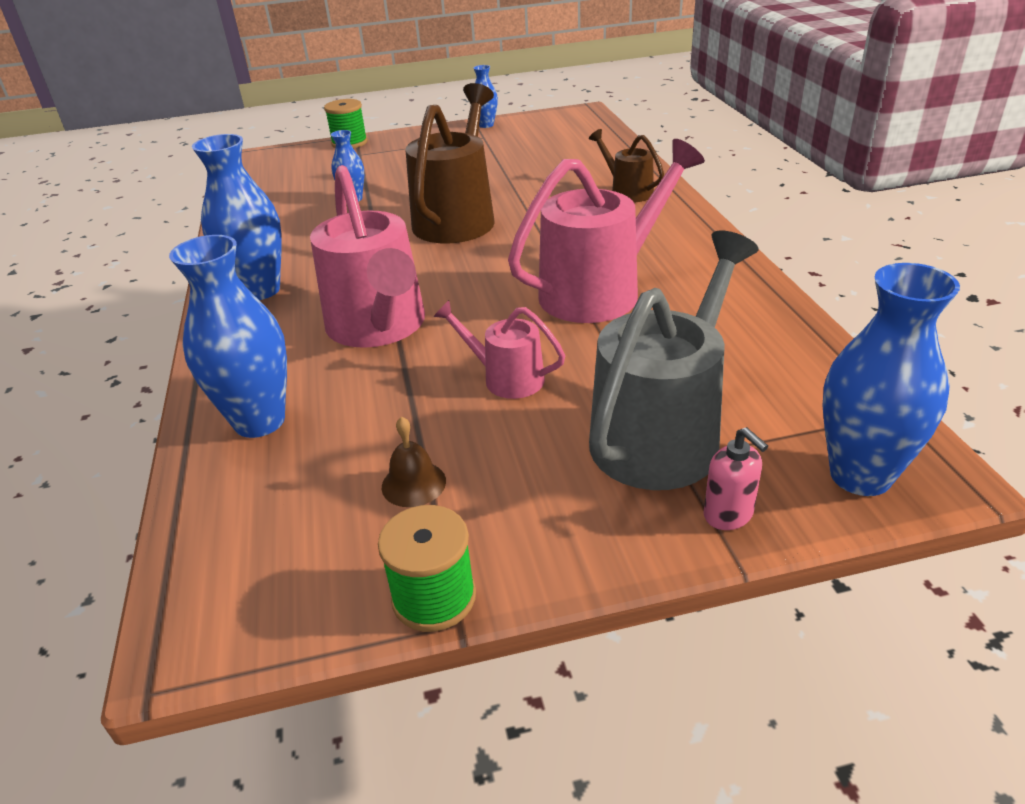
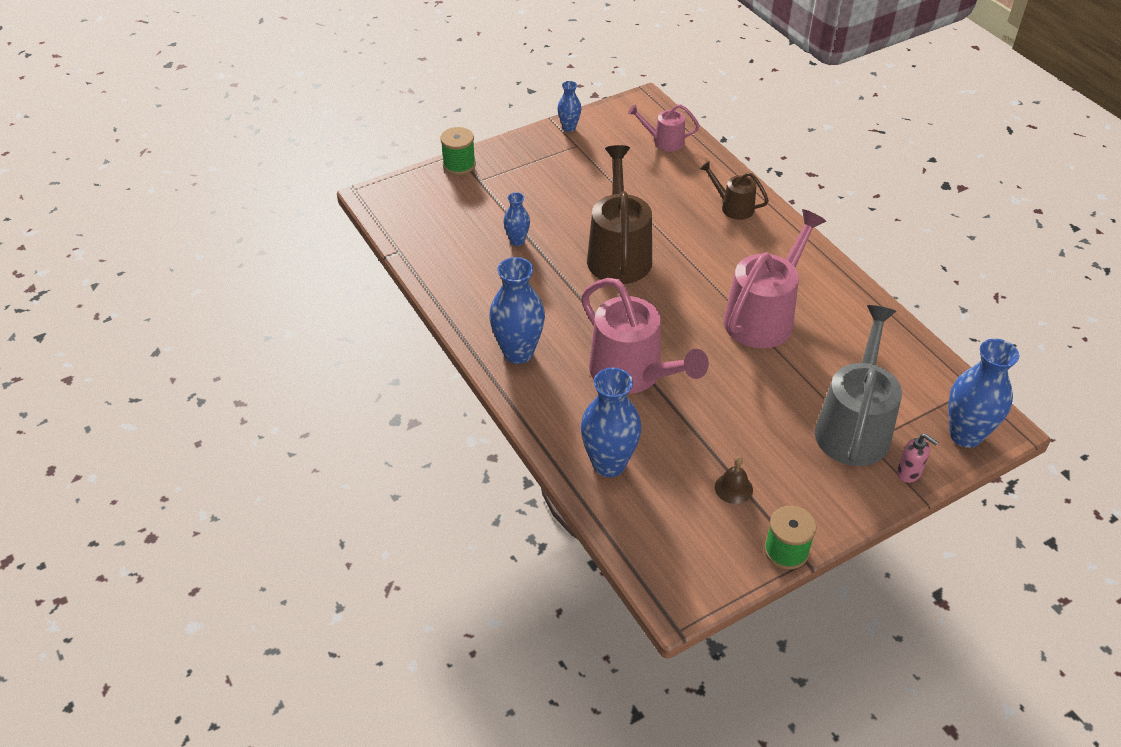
camera: 20 degrees left, 10 degrees up
pink watering can [433,300,565,399] -> pink watering can moved to [628,104,700,152]

